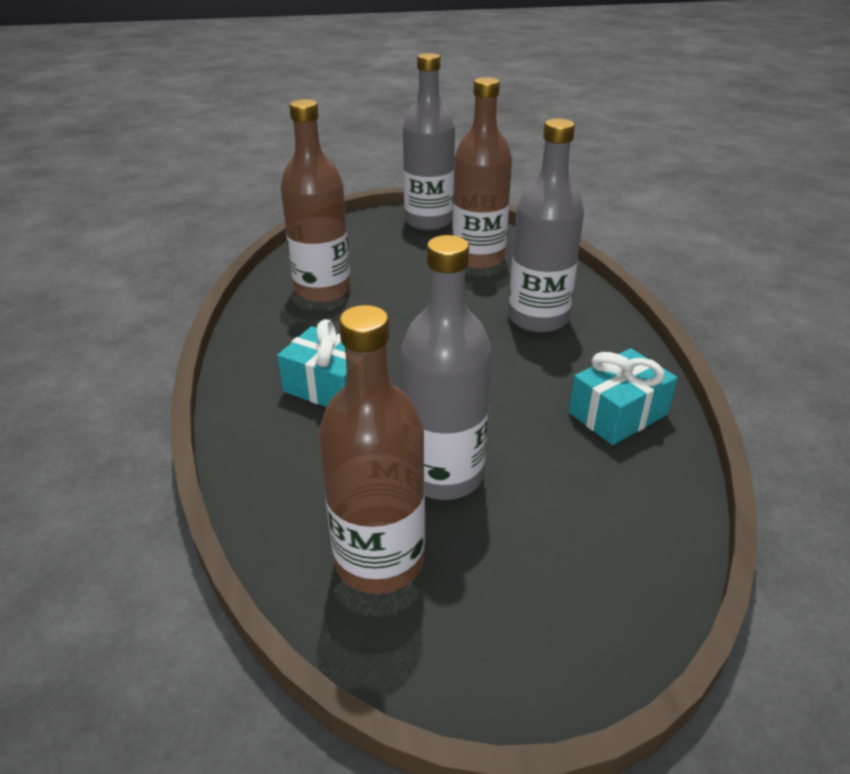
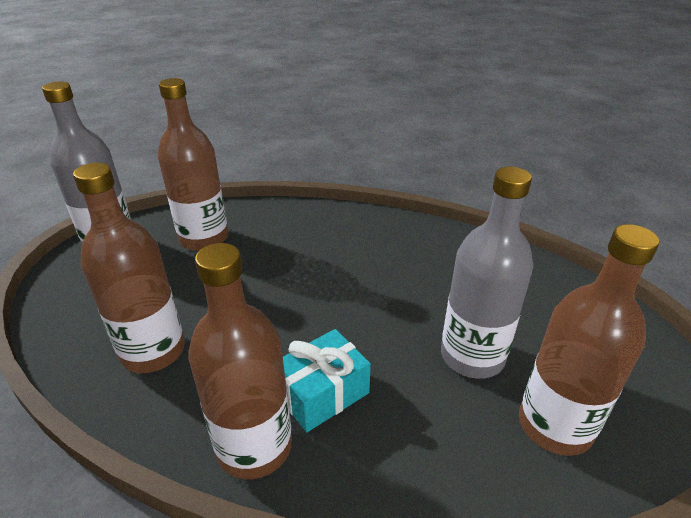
camera: 65 degrees left, 0 degrees up
grey bottle [508,118,584,333] -> none
turquoise gift [569,348,678,445] -> none
none -> brown bottle [188,243,292,479]

